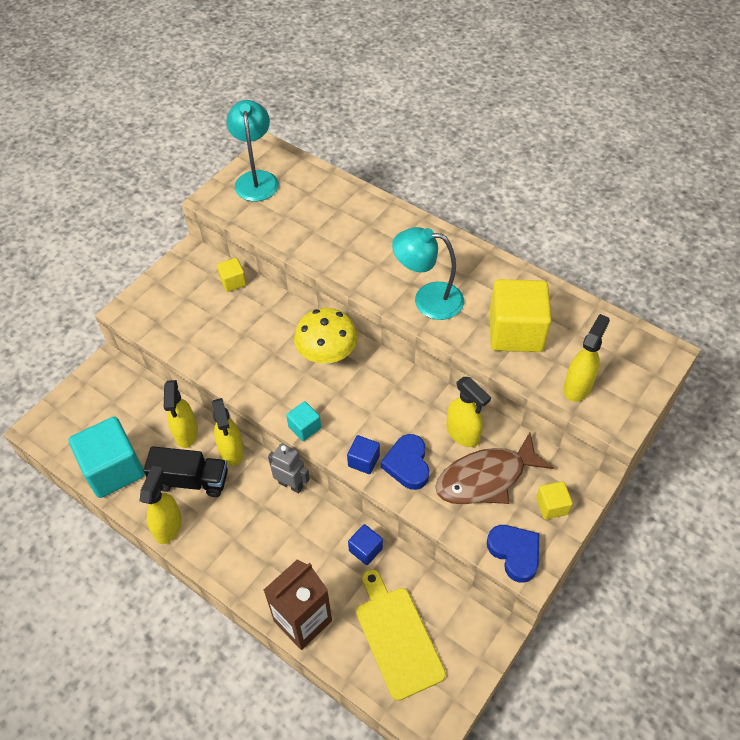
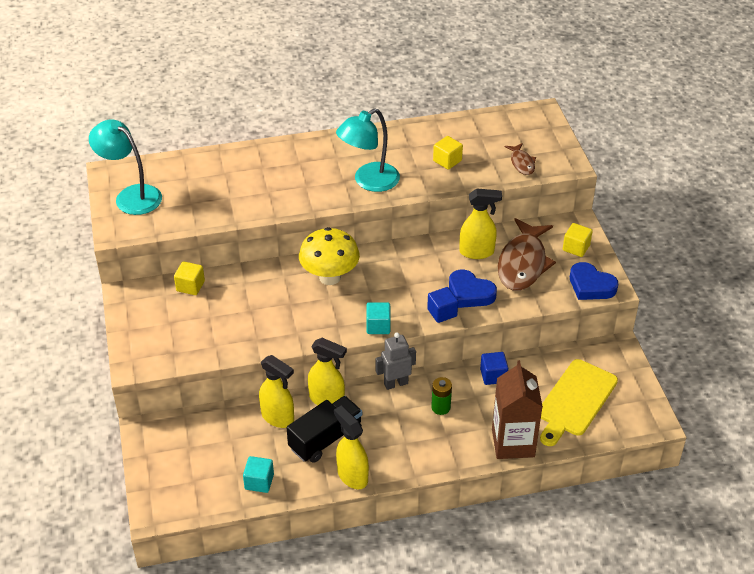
camera: 50 degrees left, 10 degrees down
turquoise cube [68,417,145,498] -> turquoise cube [243,456,274,493], size x0.47
yellow cutting board [356,569,446,701] -> yellow cutting board turned 75 degrees counterclockwise [540,359,618,446]
blue heart [487,525,539,583] -> blue heart turned 150 degrees counterclockwise [570,262,618,300]
yellow cube [489,279,552,352] -> yellow cube [433,136,463,170], size x0.47
yellow spray bottle [563,314,610,402] -> brown fish [505,143,536,175]
none -> green battery [431,377,452,415]

